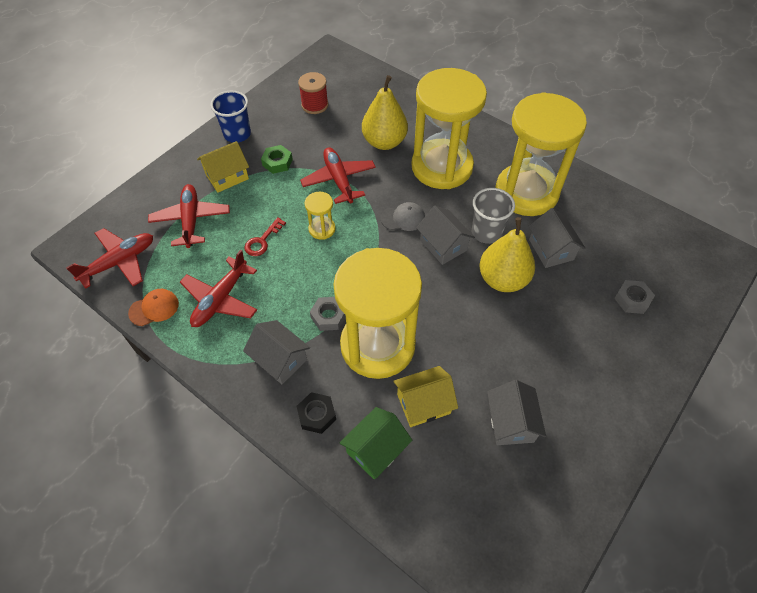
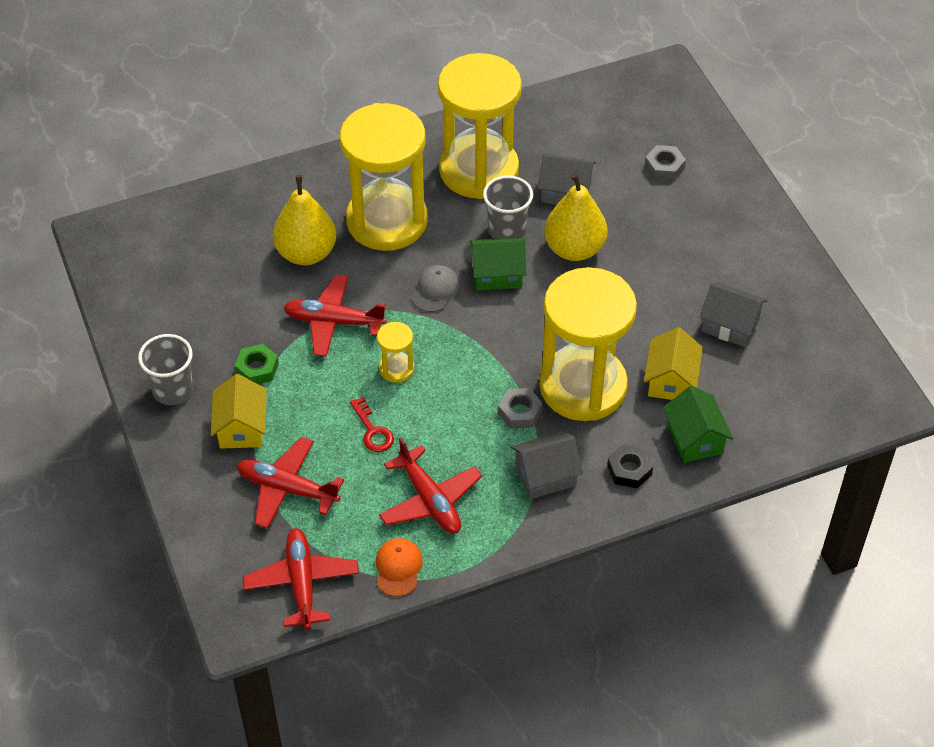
camera: 60 degrees left, 5 degrees down
blue cup [210,91,251,143] -> grey cup [138,334,193,405]
red spool [298,72,328,114] -> none
grey house [416,206,475,265] -> green house [470,237,526,291]

